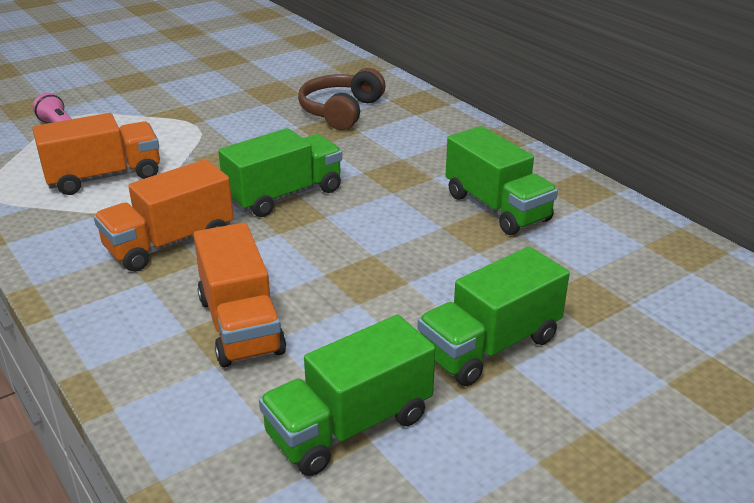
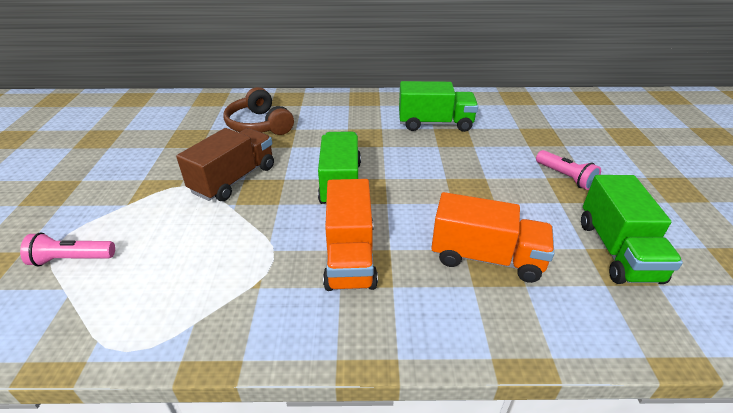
camera: 55 degrees left, 5 degrees up
orange truck [32,113,160,195] -> none
green truck [417,247,570,386] -> pink flashlight [536,150,601,190]
none -> brown truck [176,128,274,201]

